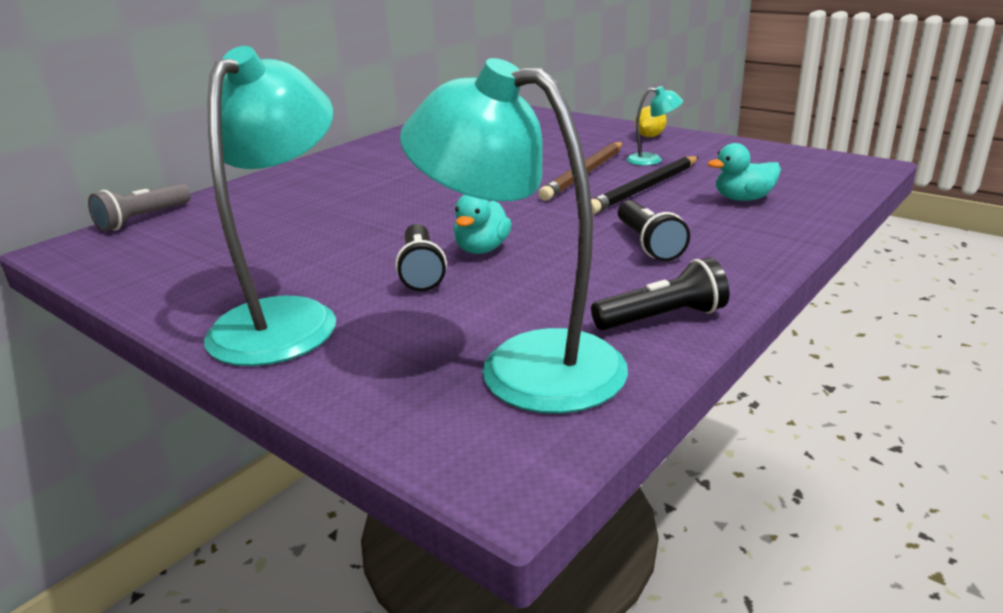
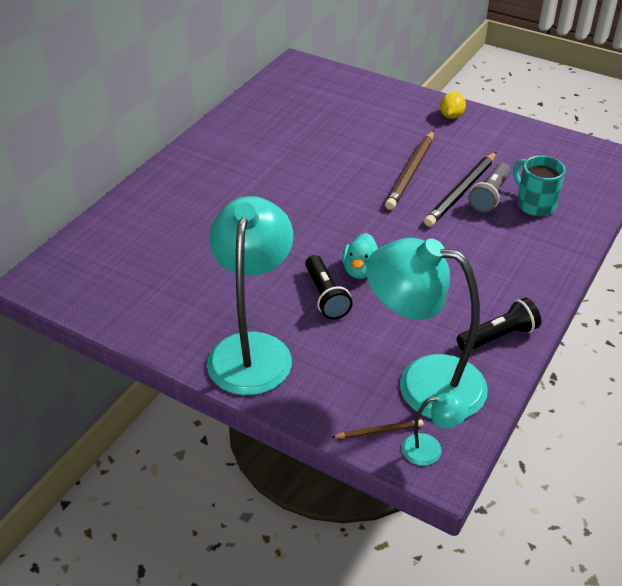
camera: 10 degrees left, 15 degrees up
grey flashlight [88,183,191,232] -> grey flashlight moved to [468,163,511,213]
black flashlight [618,200,690,261] -> none
turquoise lamp [626,86,683,166] -> turquoise lamp moved to [402,393,469,466]
turquoise duck [708,143,781,201] -> turquoise mug [513,156,566,216]
none -> brown pencil [331,420,423,439]

